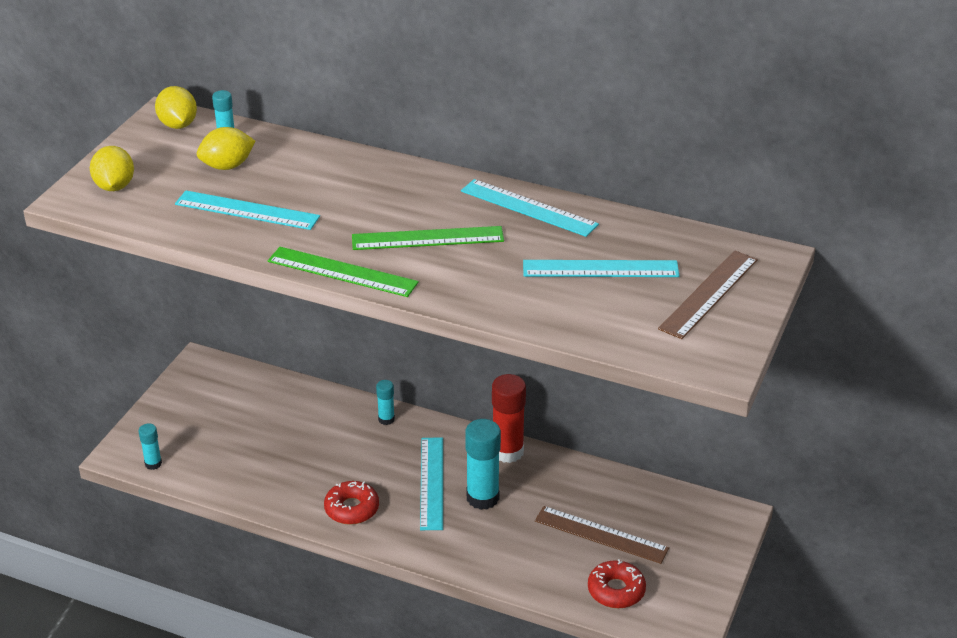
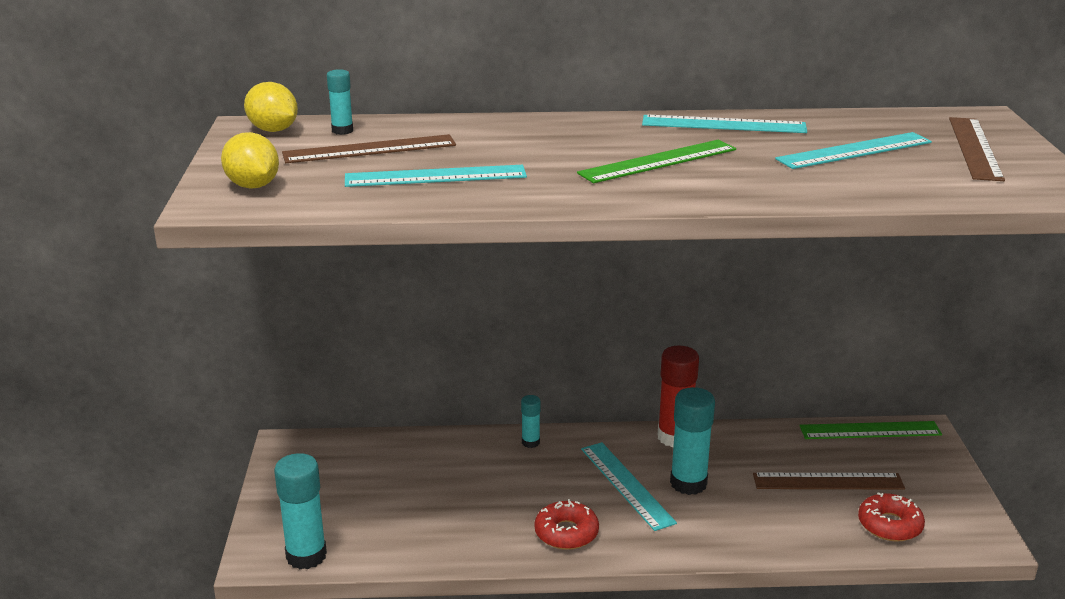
camera: 25 degrees left, 10 degrees down
turquoise glue stick [138,423,162,470] -> turquoise glue stick [274,453,327,569], size x1.90
yellow lemon [197,127,255,170] -> brown ruler [282,134,456,163]
green ruler [268,247,419,297] -> green ruler moved to [799,421,942,439]

